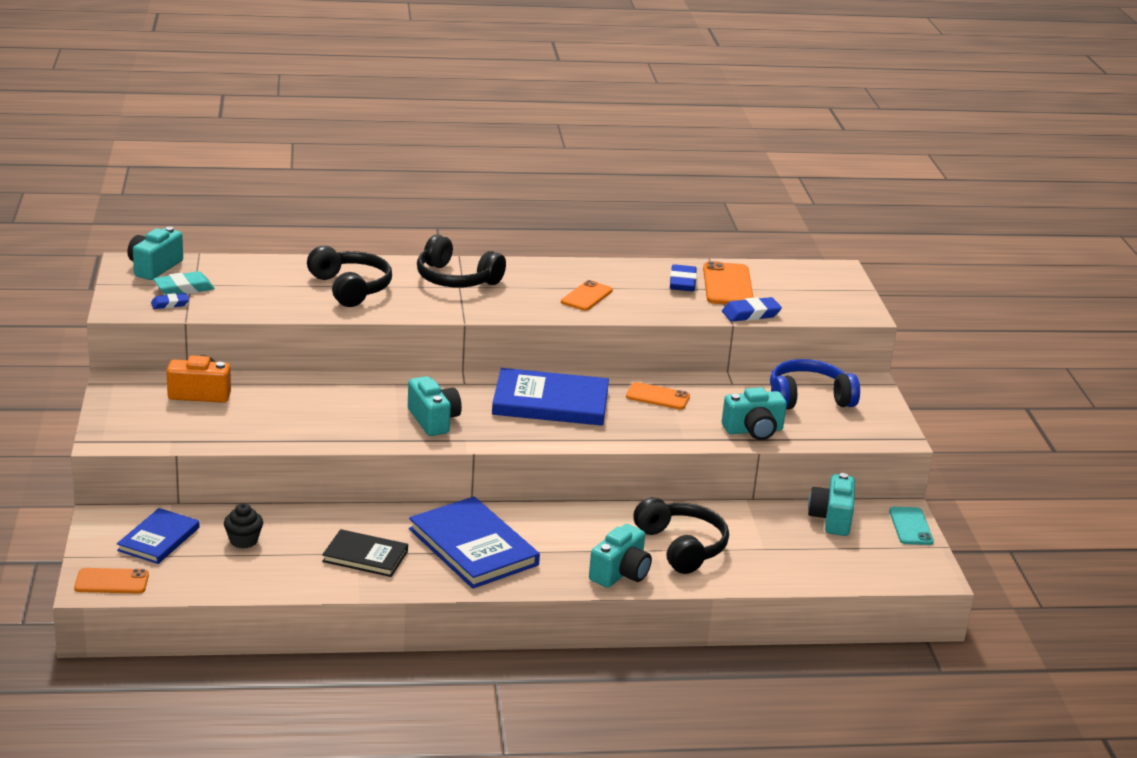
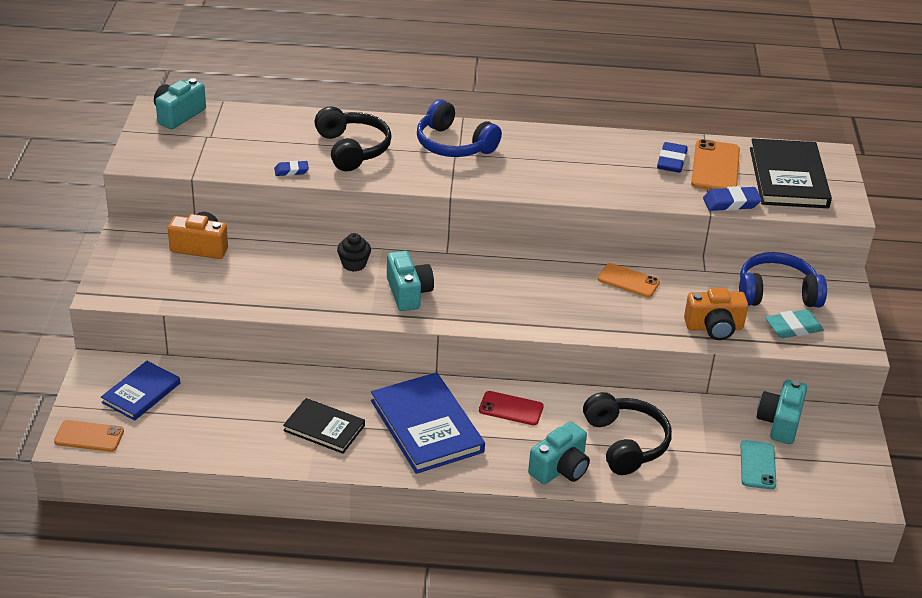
camera: 10 degrees right, 10 degrees up
blue eraser [151,293,189,309] -> blue eraser moved to [274,161,309,176]
turquoise eraser [153,271,215,295] -> turquoise eraser moved to [765,309,824,338]
black cupcake [224,503,263,549] -> black cupcake moved to [337,233,371,272]
black headphones [417,235,506,287] -> blue headphones [417,99,502,157]
blue book [492,368,609,426] -> none
orange phone [561,280,613,311] -> none
turquoise camera [722,387,787,440] -> orange camera [684,288,748,340]
turquoise phone [889,507,934,545] -> turquoise phone moved to [741,440,776,489]
none -> red phone [479,391,544,425]
none -> black book [750,138,832,208]

